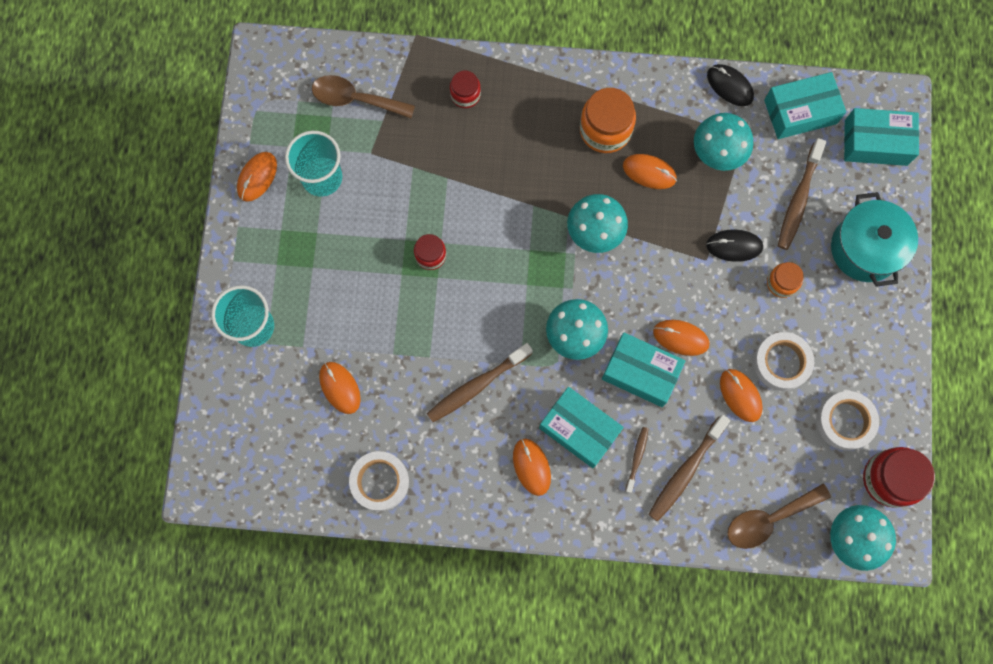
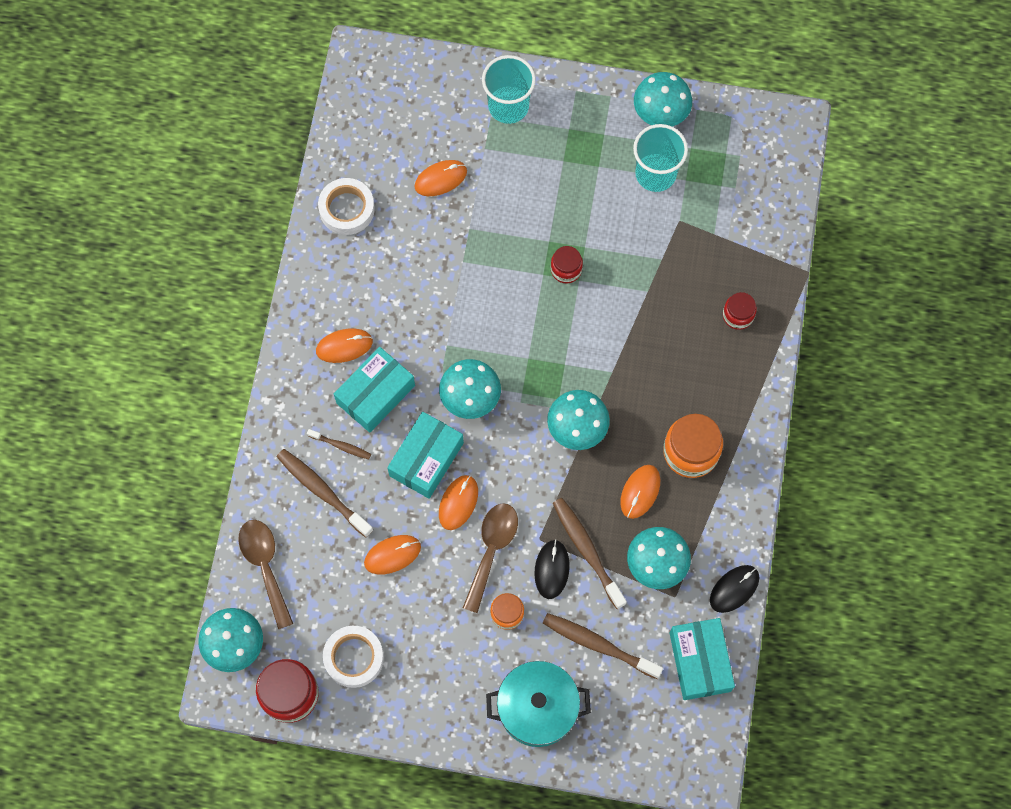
camera: 95 degrees right, 5 degrees down
orange mouse [237,152,277,202] -> turquoise mushroom [634,72,692,127]
brown spoon [312,75,415,118] -> brown spoon moved to [463,503,518,613]
brown toothbrush [427,343,533,422] -> brown toothbrush moved to [553,498,627,609]
white tape [753,332,814,391] -> none
turquoise box [844,108,919,166] -> none

